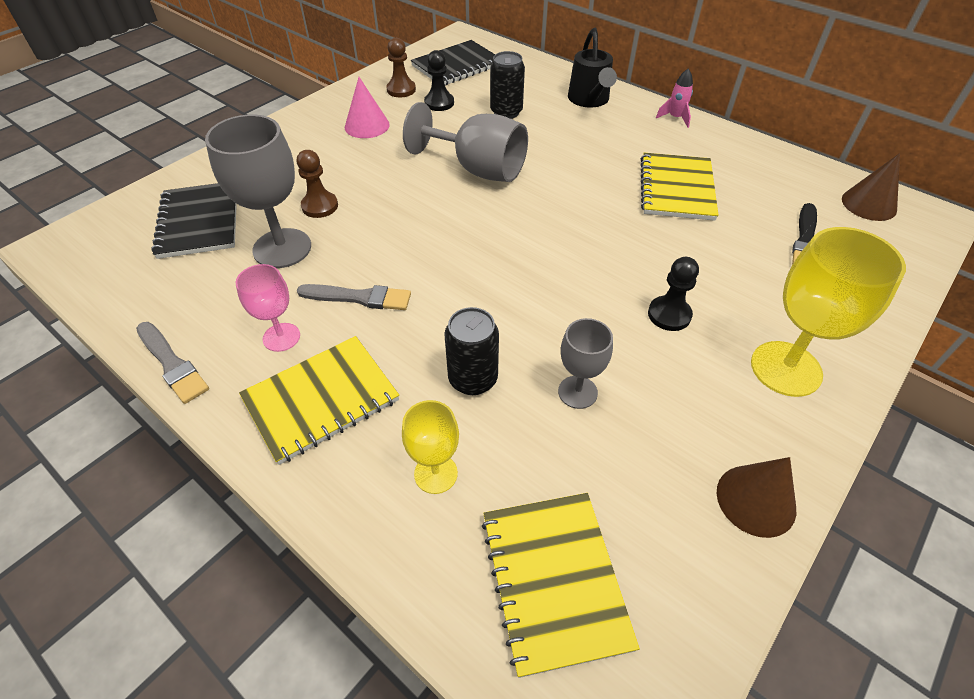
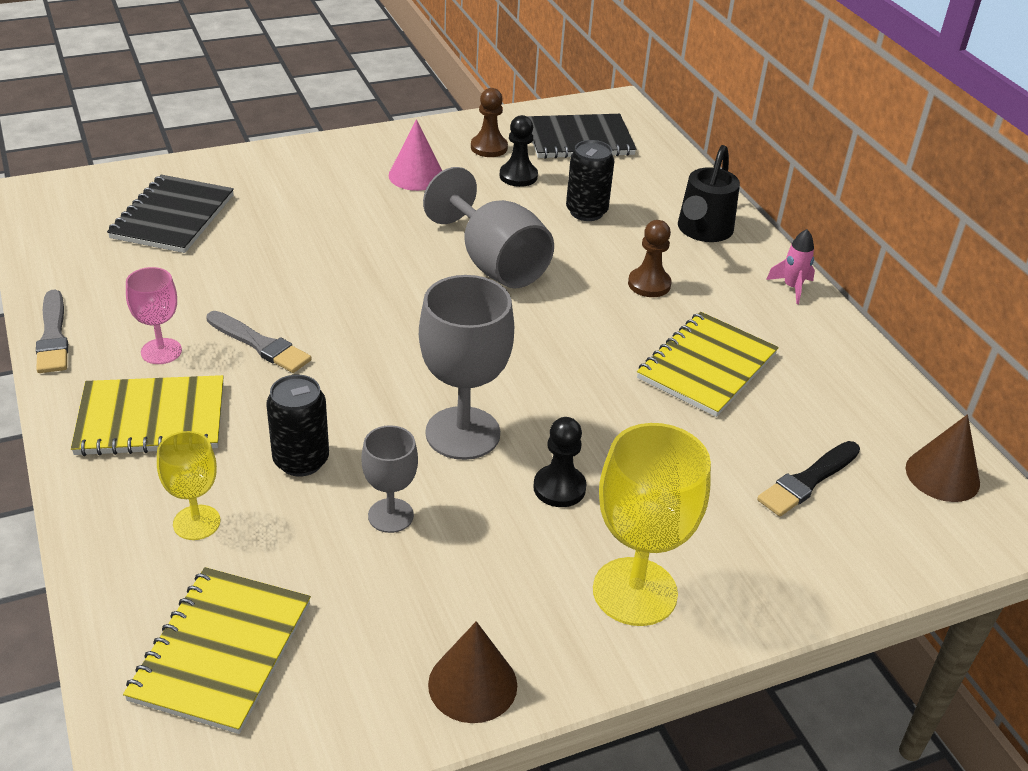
camera: 25 degrees right, 10 degrees down
grey goblet [205,115,311,268] -> grey goblet moved to [419,275,514,460]
brown pawn [297,150,338,218] -> brown pawn moved to [628,220,672,297]

